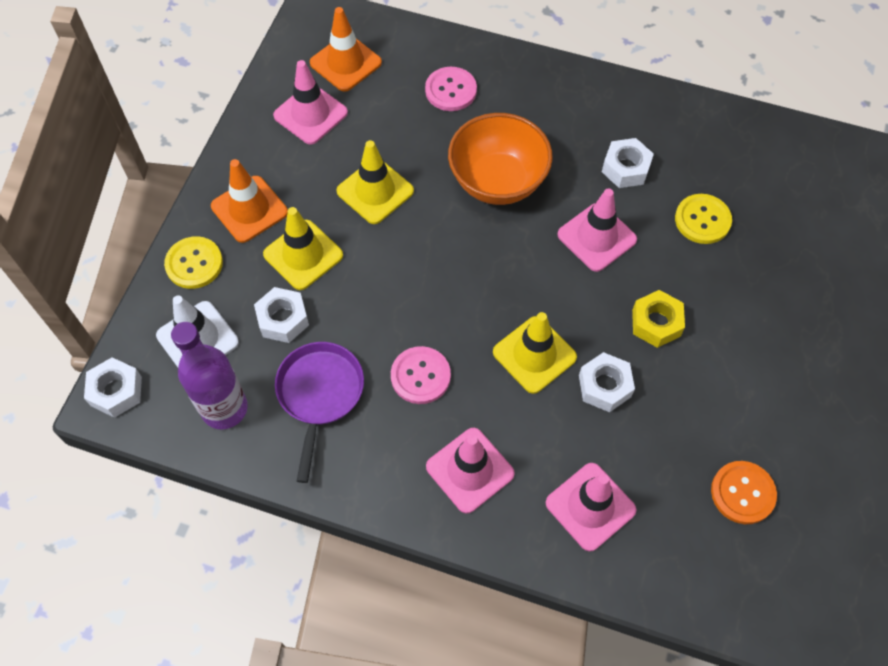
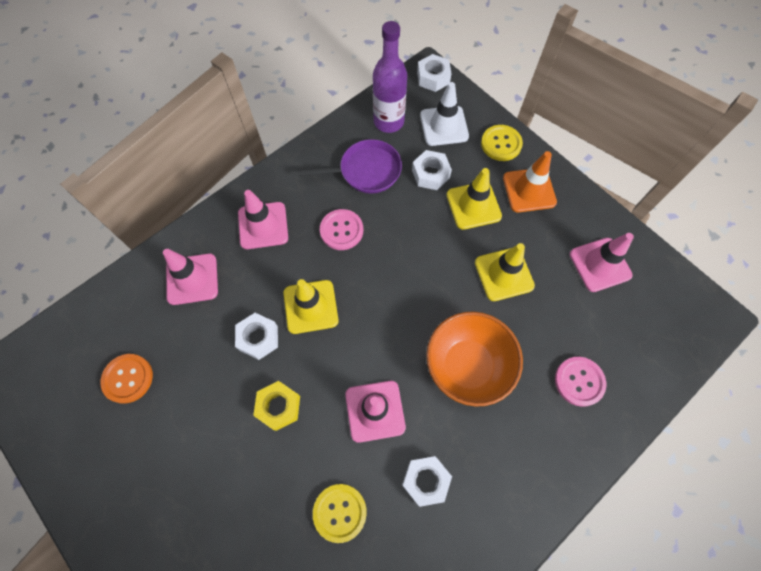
camera: 120 degrees right, 5 degrees up
purple pan [275,342,364,483] -> purple pan turned 45 degrees counterclockwise [298,139,402,193]
orange traffic cone [310,7,382,92] -> none

